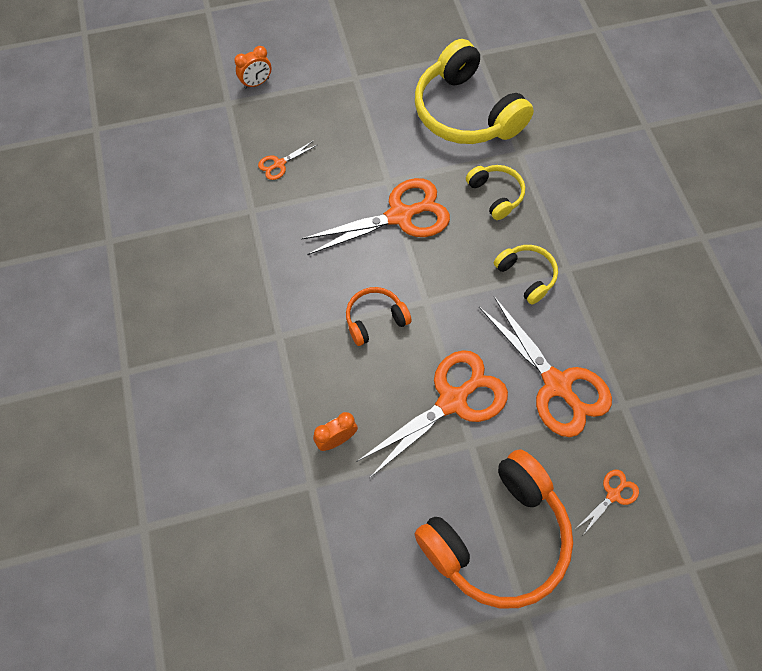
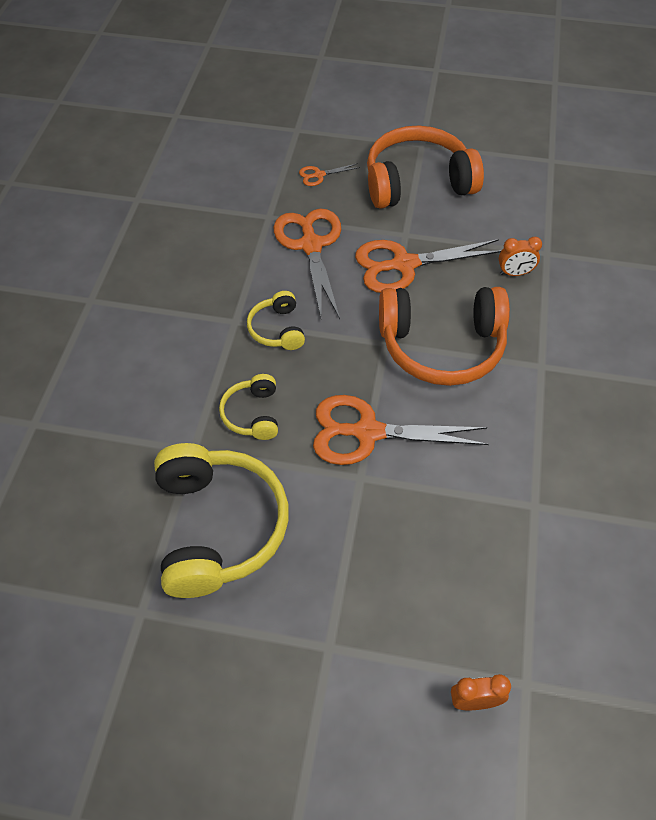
camera: 155 degrees left, 10 degrees down
orange scissors [258,140,317,180] -> none
orange headphones [346,287,412,346] -> orange headphones [379,287,510,386], size x2.04

